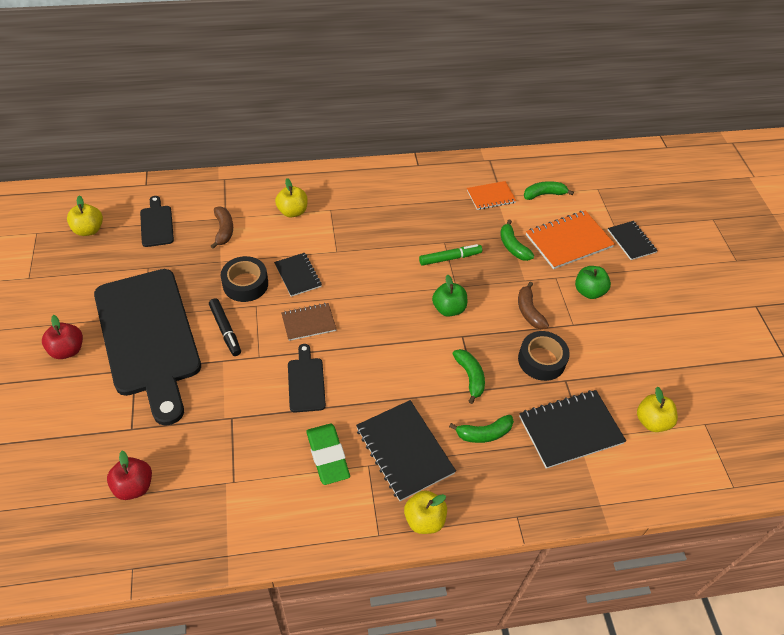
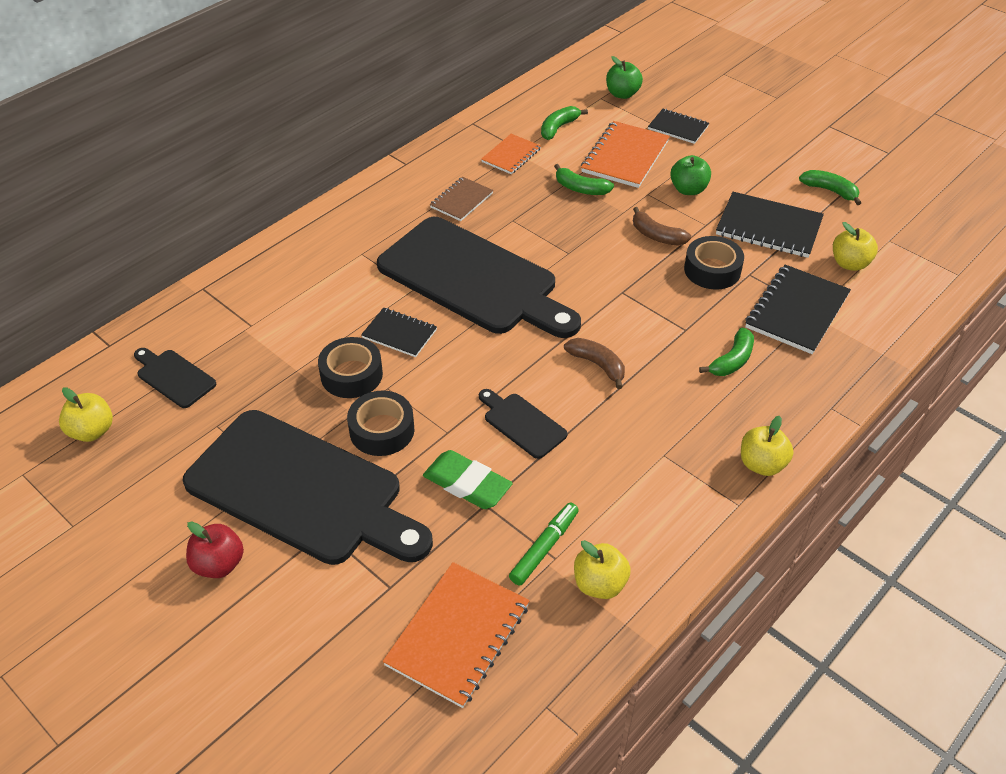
camera: 35 degrees left, 5 degrees down
red apple [107,451,152,500] -> orange notebook [383,562,530,708]
black marker [209,298,241,356] -> black tape [347,391,414,456]
brown banana [211,207,233,249] -> brown banana moved to [564,338,625,389]
yellow apple [275,178,308,217] -> yellow apple moved to [574,540,631,599]
brown notebook [281,303,336,341] -> brown notebook moved to [430,177,493,221]
green eraser [306,424,350,485] -> green eraser moved to [423,450,513,509]
black notebook [356,400,456,501] -> black notebook moved to [716,192,824,258]
green marker [419,244,482,266] -> green marker moved to [509,503,579,586]
green apple [432,274,467,317] -> green apple moved to [606,56,643,99]
green banana [452,349,485,404] -> green banana moved to [799,170,861,205]
none -> black cutting board [377,217,581,338]

